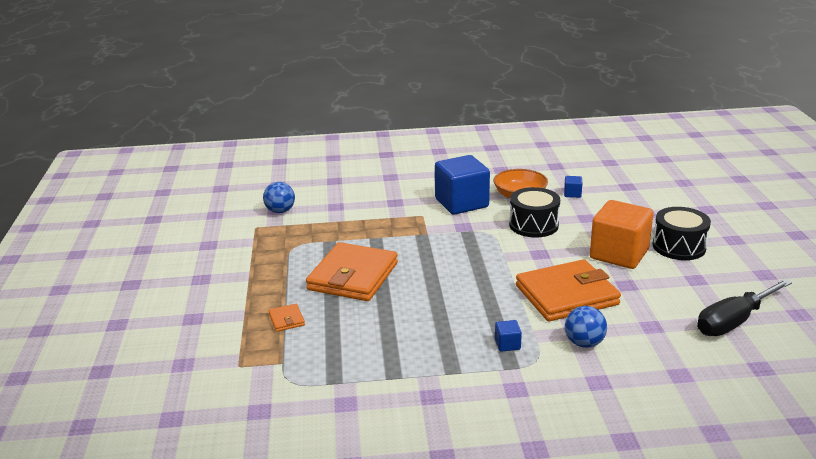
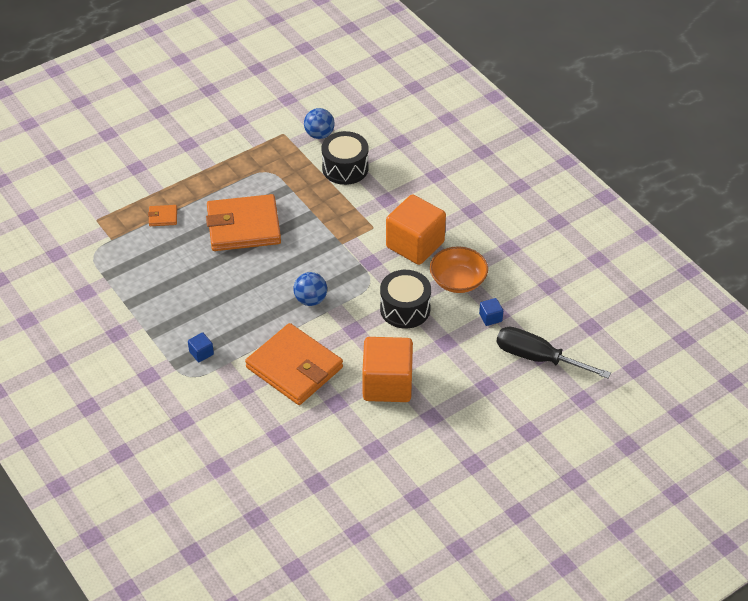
camera: 60 degrees right, 20 degrees up
orange wallet [269,304,305,332] -> orange wallet turned 45 degrees clockwise [148,205,177,226]
blue cube [435,155,490,215] -> orange cube [386,194,446,265]
blue ball [565,306,607,348] -> blue ball moved to [293,272,327,306]
black drum [653,207,711,260] -> black drum moved to [322,131,369,185]
black screwdriver [697,279,792,336] -> black screwdriver moved to [496,327,611,379]

